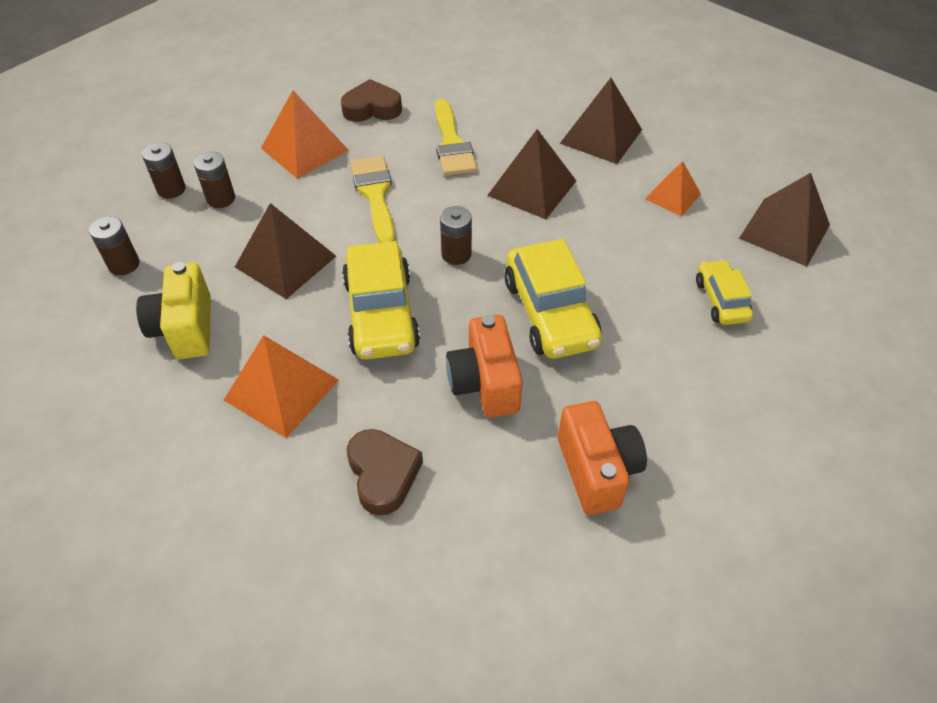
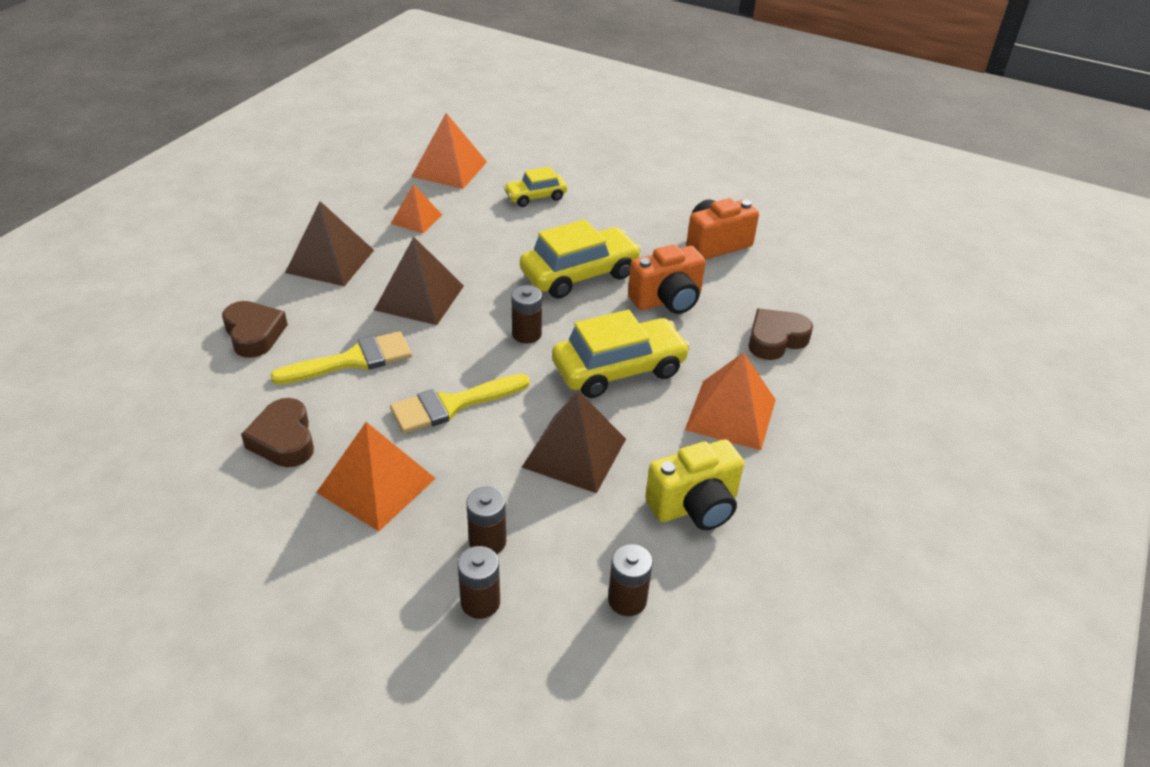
camera: 105 degrees left, 10 degrees down
brown pyramid [739,173,830,267] -> orange pyramid [411,113,487,189]
none -> brown heart [222,301,288,358]

